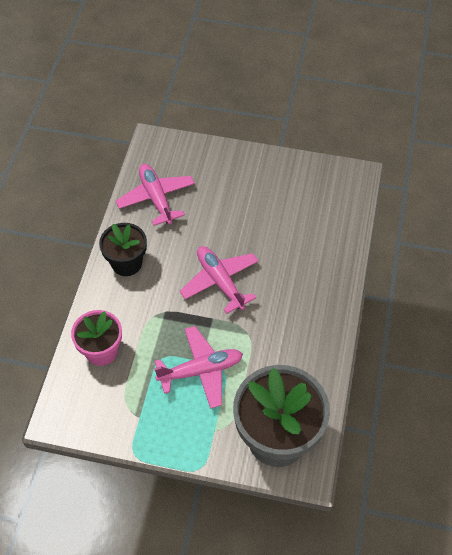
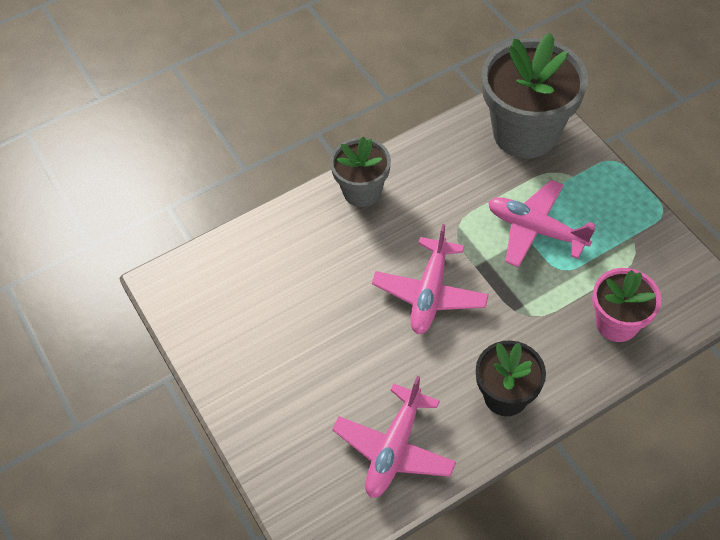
camera: 130 degrees left, 0 degrees up
none -> grey flower pot [330,136,391,207]

